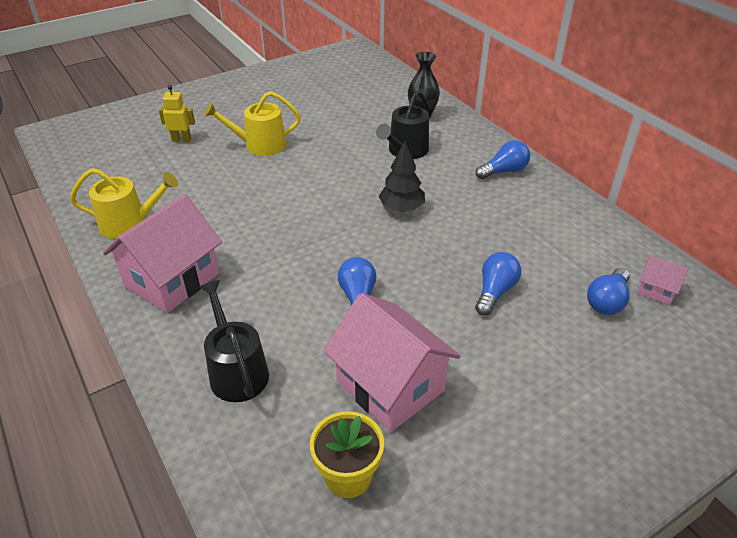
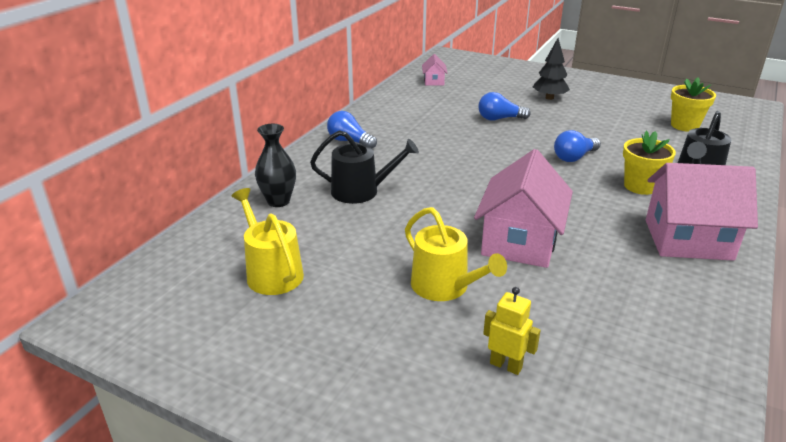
camera: 120 degrees left, 10 degrees down
yellow watering can [70,168,178,239] -> yellow watering can moved to [231,188,304,295]
yellow robot [159,85,195,142] -> yellow robot turned 150 degrees clockwise [483,287,541,375]
pink house [323,293,461,432] -> pink house moved to [474,149,573,268]
black tree [378,141,425,212] -> black tree moved to [533,38,570,100]
blue light bulb [587,268,630,315] -> none
none -> yellow flower pot [623,131,676,195]

